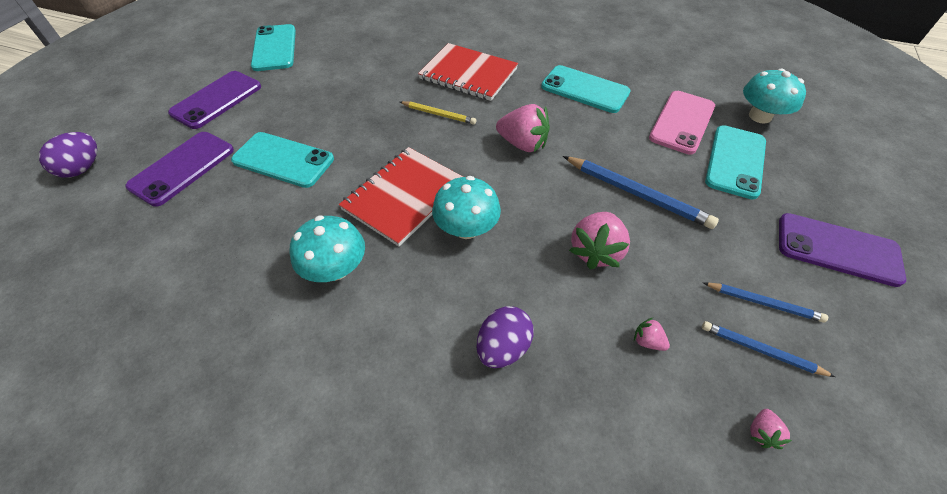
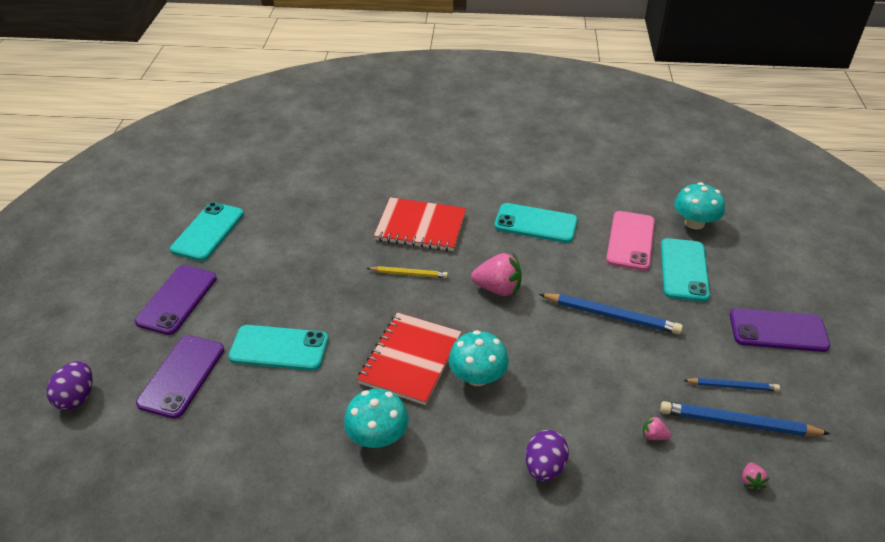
camera: 15 degrees left, 10 degrees down
turquoise phone [251,24,296,71] -> turquoise phone turned 45 degrees clockwise [170,202,244,261]
pink strawberry [569,212,630,270] -> none
blue pencil [702,321,835,377] -> blue pencil [660,401,831,436], size x1.66

